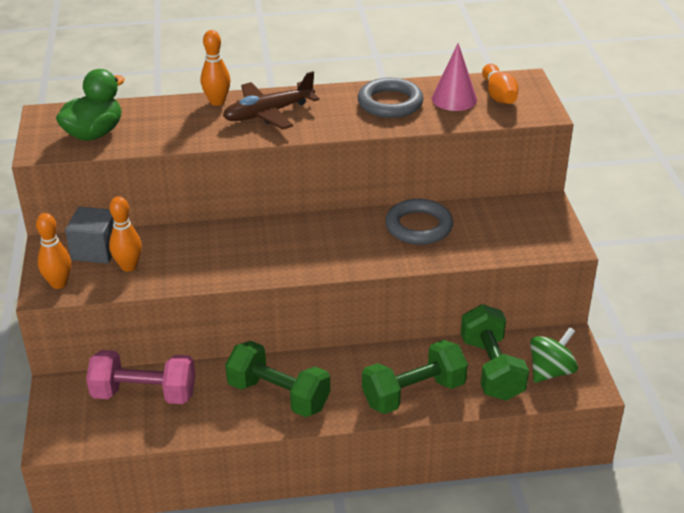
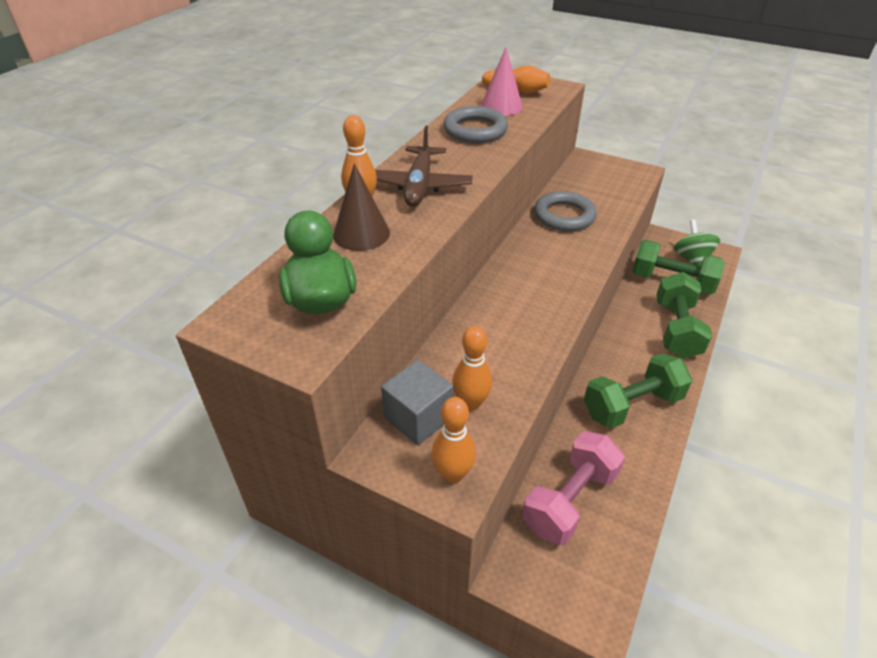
camera: 55 degrees left, 5 degrees up
none -> brown cone [333,163,390,251]

